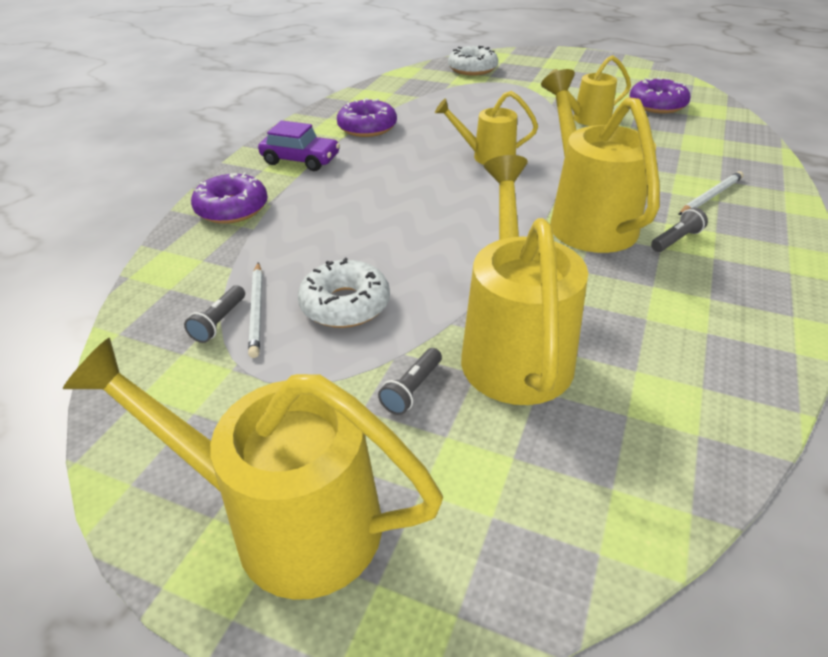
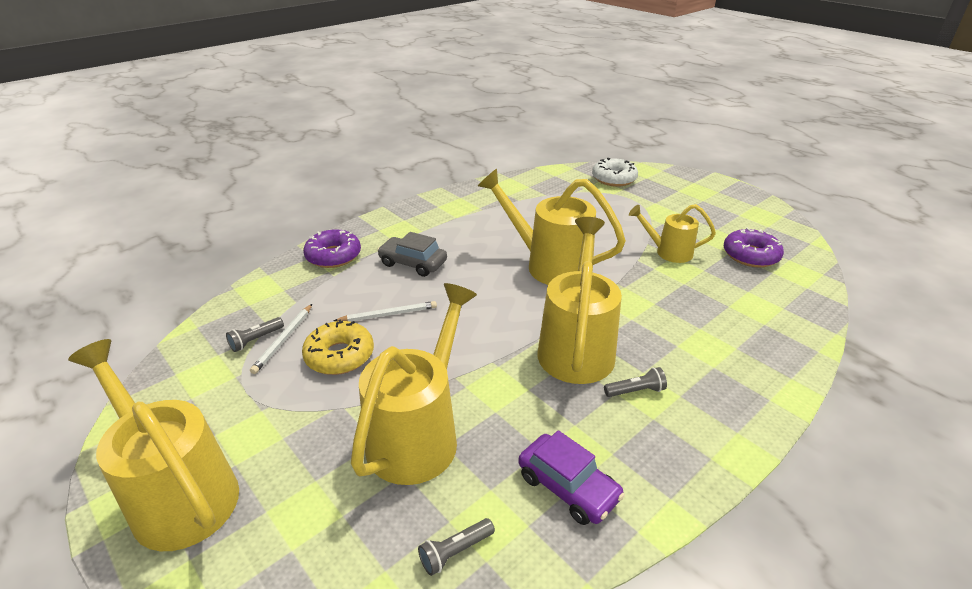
camera: 25 degrees right, 5 degrees down
purple car [258,120,340,171] -> purple car moved to [518,430,625,525]
white donut [298,258,390,328] -> yellow donut [302,319,374,375]
purple donut [337,98,397,137] -> none
grey flashlight [378,348,442,415] -> grey flashlight moved to [418,518,495,576]
yellow watering can [435,91,538,165] -> yellow watering can [478,169,626,285], size x1.76
white pencil [678,171,744,215] -> white pencil moved to [334,301,437,322]
none -> grey car [377,232,447,277]

